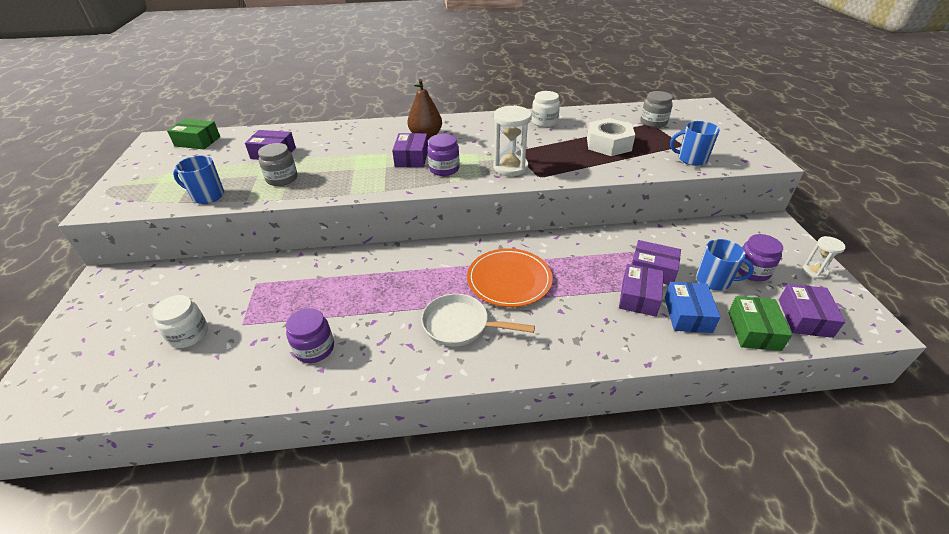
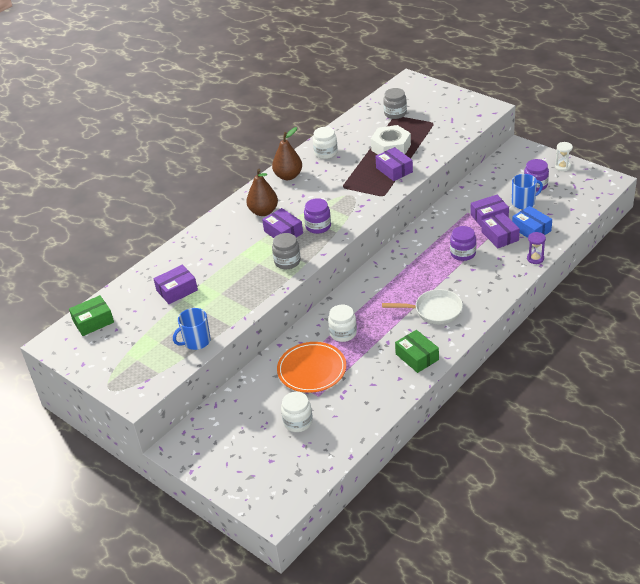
camera: 40 degrees left, 0 degrees up
grey jar [258,143,298,186] -> grey jar moved to [272,233,301,269]
purple jar [286,308,334,363] -> purple jar moved to [450,226,476,261]
white pan [421,294,535,346] -> white pan turned 150 degrees counterclockwise [382,289,463,324]
orange plate [467,248,553,307] -> orange plate moved to [277,342,346,393]
white hourglass [493,105,532,176] -> none
blue mug [670,121,720,166] -> none
green box [728,296,792,351] -> green box moved to [395,330,439,373]
purple box [779,284,845,338] -> purple box moved to [375,147,413,181]
none -> brown pear [272,127,302,180]
none -> white jar [328,305,357,342]
none -> purple hourglass [527,232,546,264]

